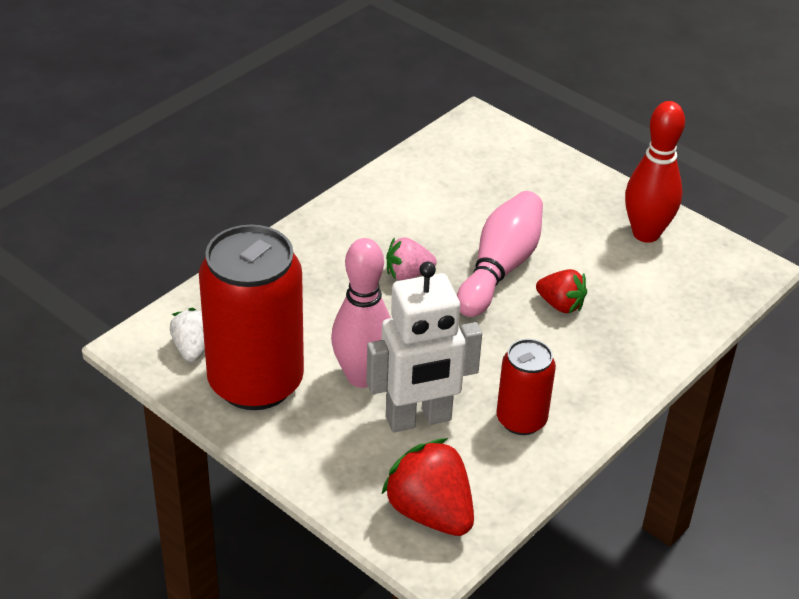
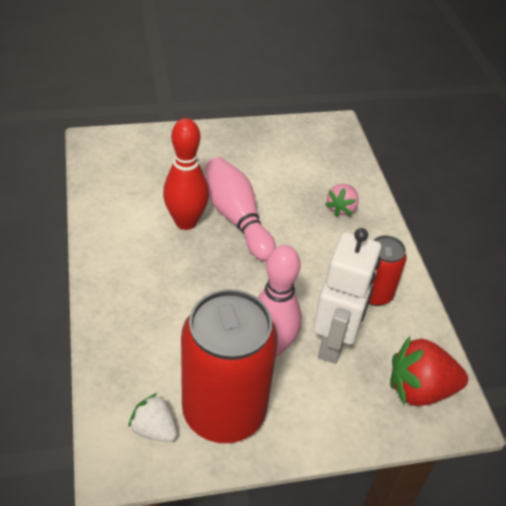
camera: 55 degrees left, 5 degrees up
pink strawberry [386,237,437,281] -> pink strawberry moved to [325,184,359,217]
red strawberry [536,269,587,313] -> none
red bowling pin [625,101,685,243] -> red bowling pin moved to [163,118,209,230]

